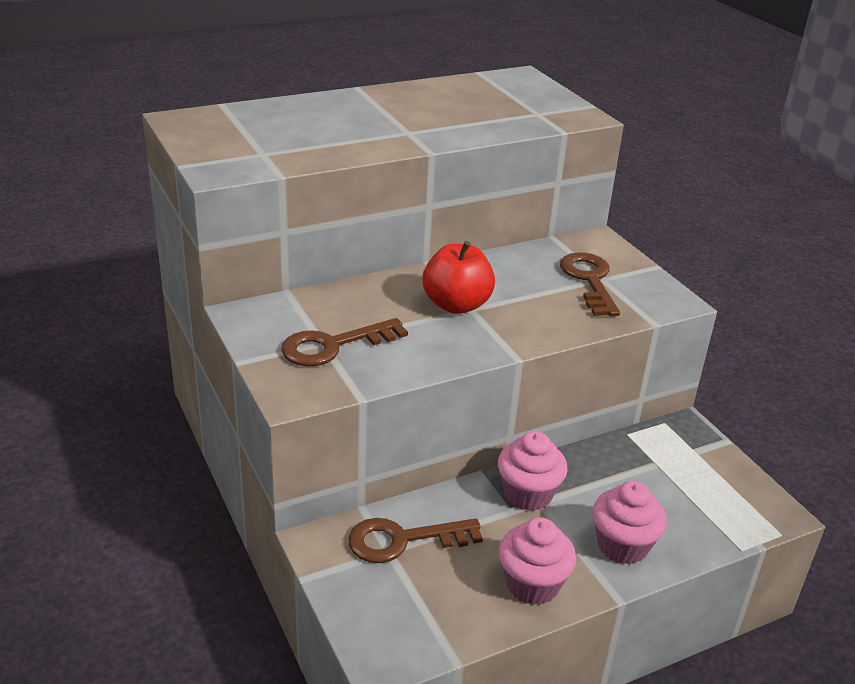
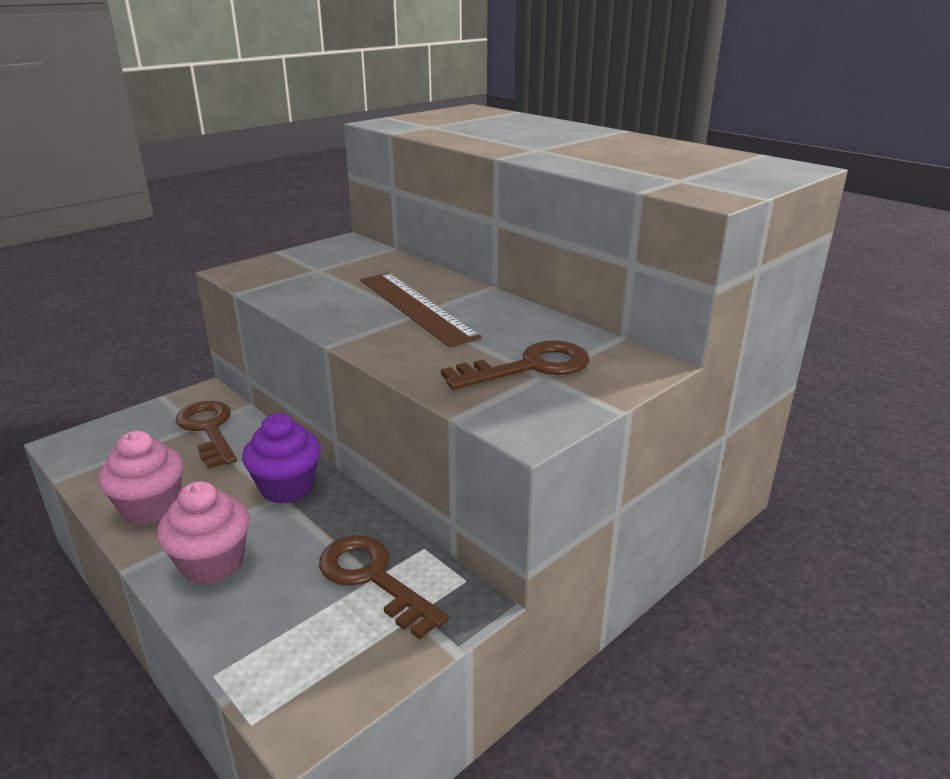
camera: 75 degrees right, 5 degrees down
brown key [281,318,408,366] -> brown key moved to [319,535,449,639]
red apple [422,241,495,314] -> brown ruler [361,273,482,347]
pink cupcake [498,431,568,511] -> purple cupcake [242,413,321,504]

